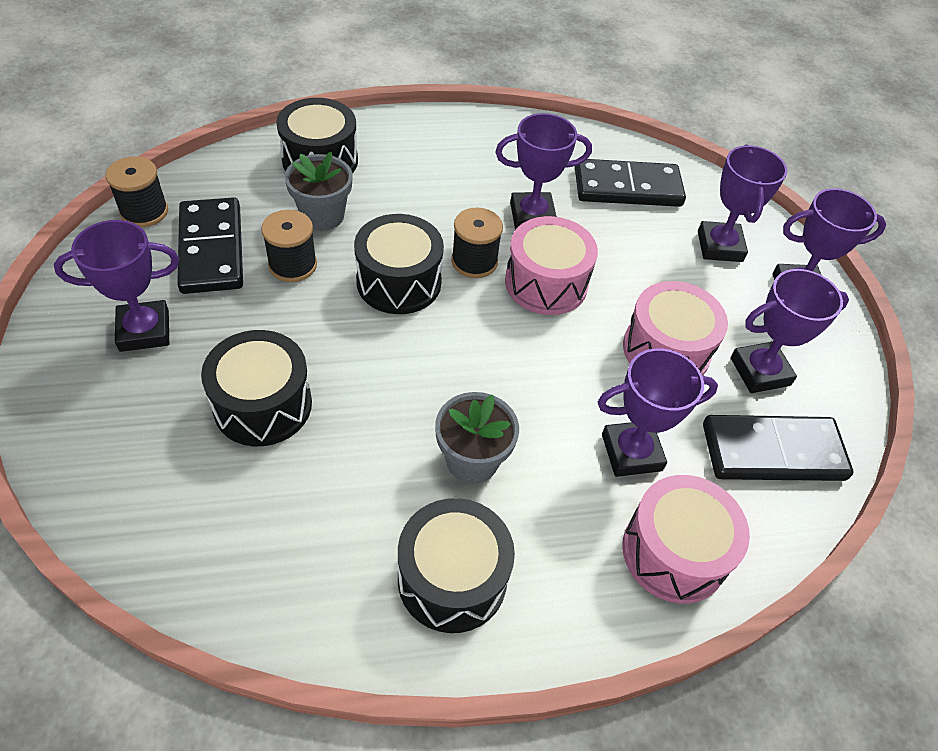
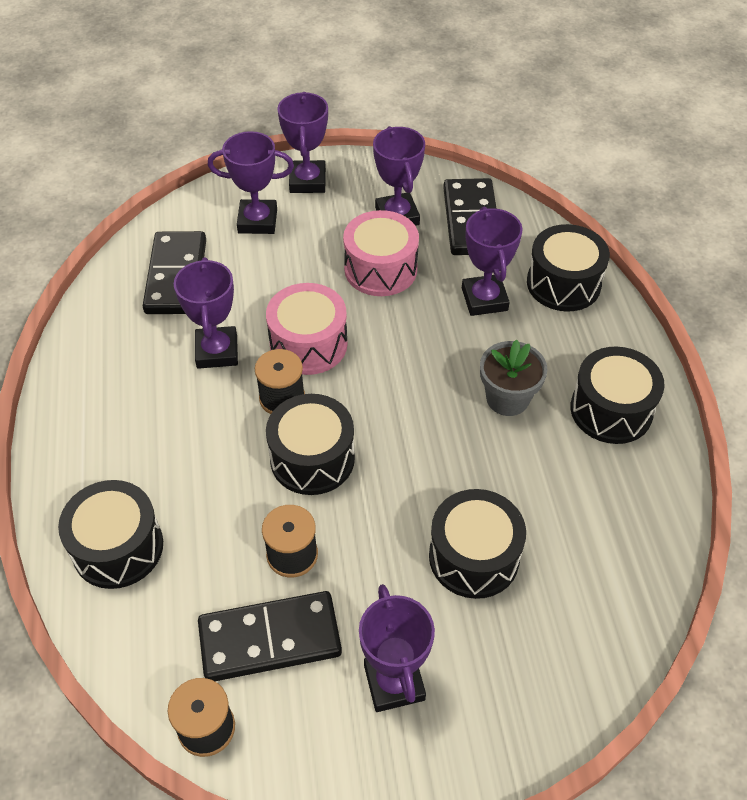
camera: 85 degrees left, 0 degrees up
grey flower pot [285,152,353,231] -> none
pink drum [622,475,750,604] -> black drum [527,224,610,312]

